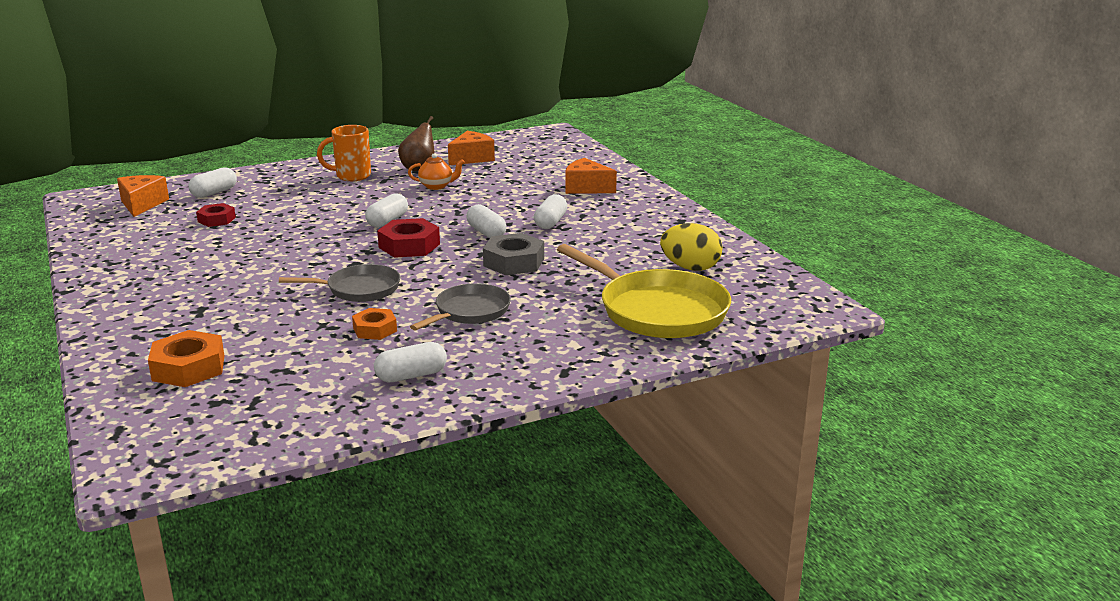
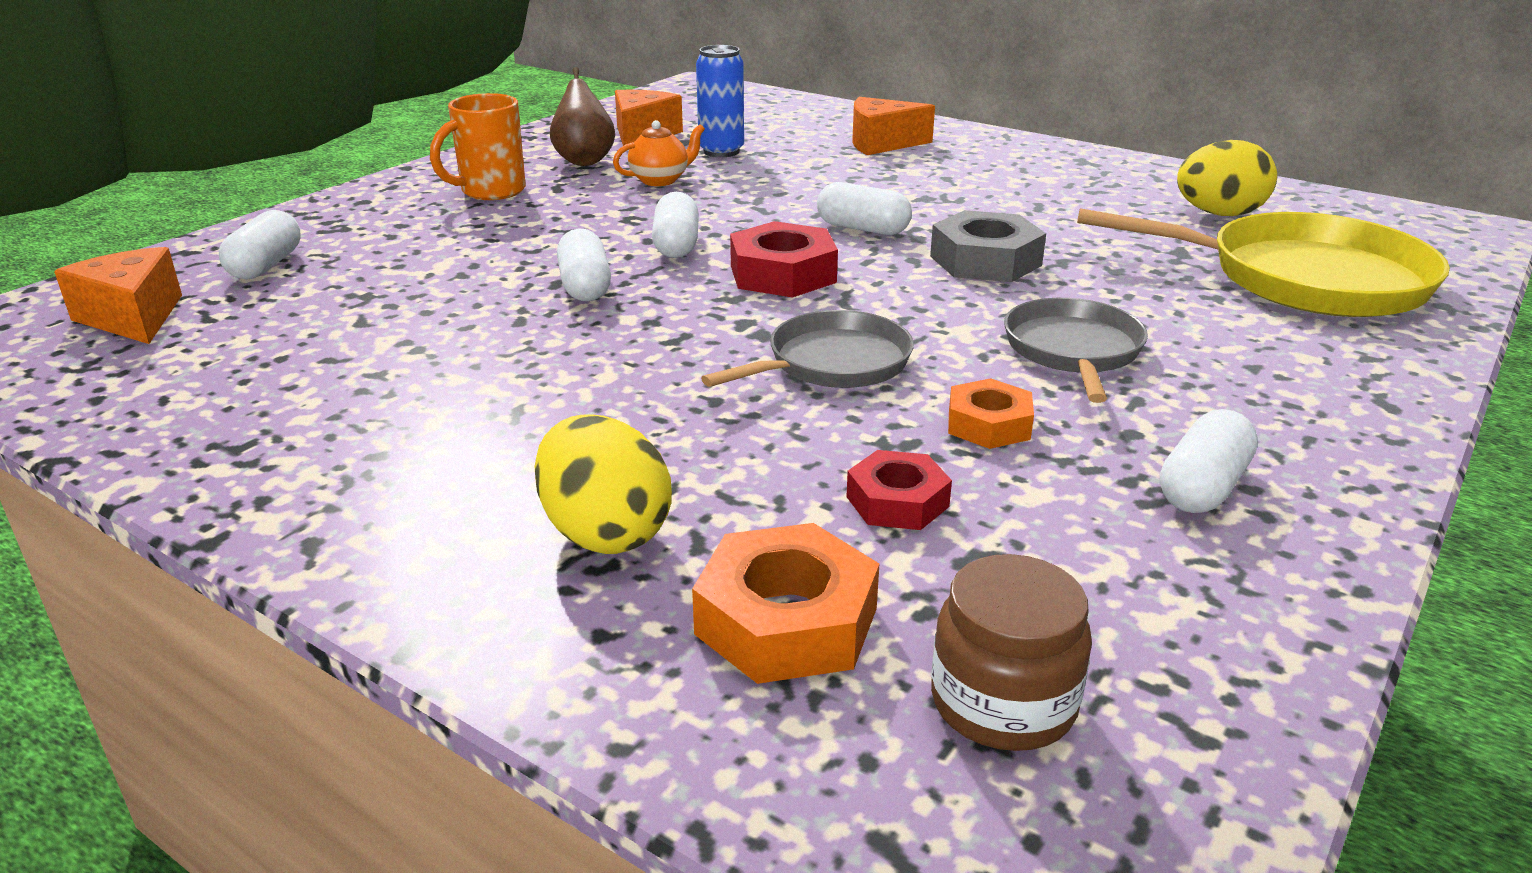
camera: 30 degrees left, 5 degrees up
red nut [196,203,236,227] -> red nut moved to [846,450,952,530]
white capsule [534,194,567,229] -> white capsule moved to [557,228,611,301]
none -> yellow egg [535,414,672,554]
none -> blue can [696,45,744,157]
none -> brown jar [931,554,1092,751]

